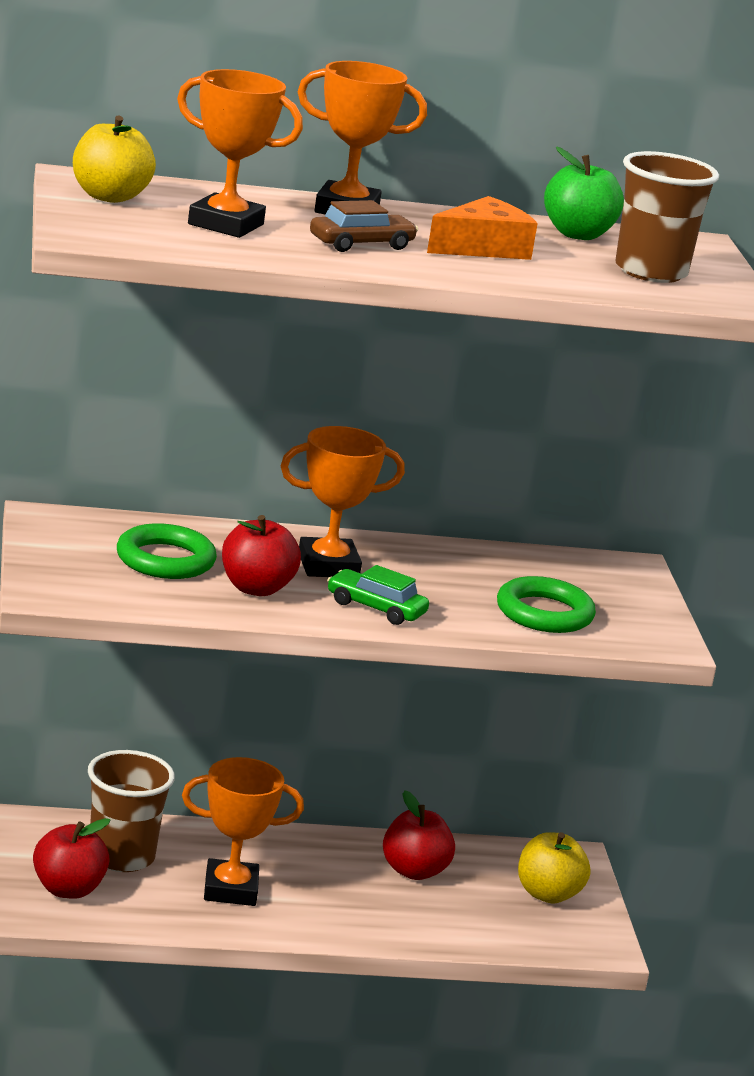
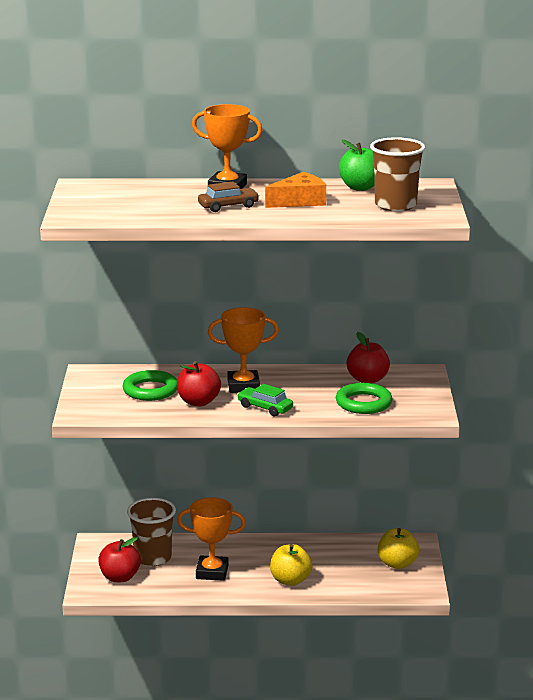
camera: 10 degrees right, 0 degrees up
yellow apple [73,116,156,203] -> yellow apple moved to [270,544,313,586]
orange trophy [177,69,303,238] -> none
red apple [383,790,455,880] -> red apple moved to [347,332,390,383]

